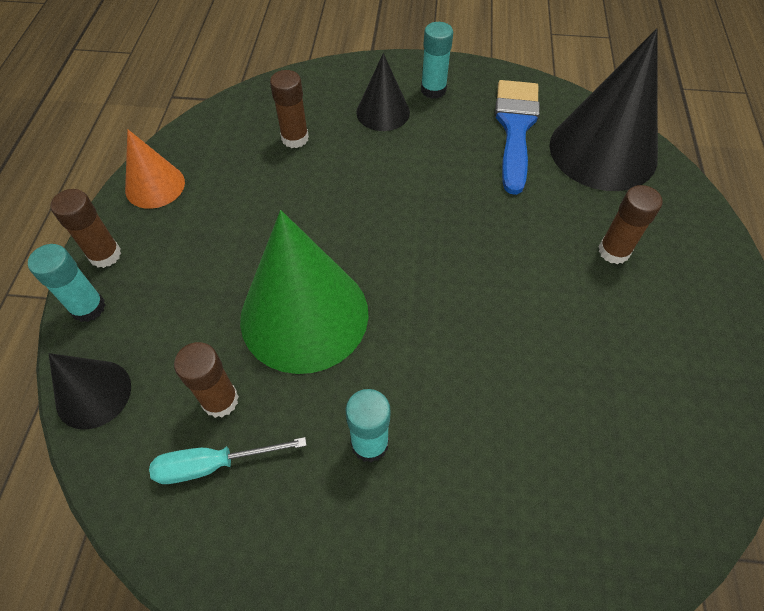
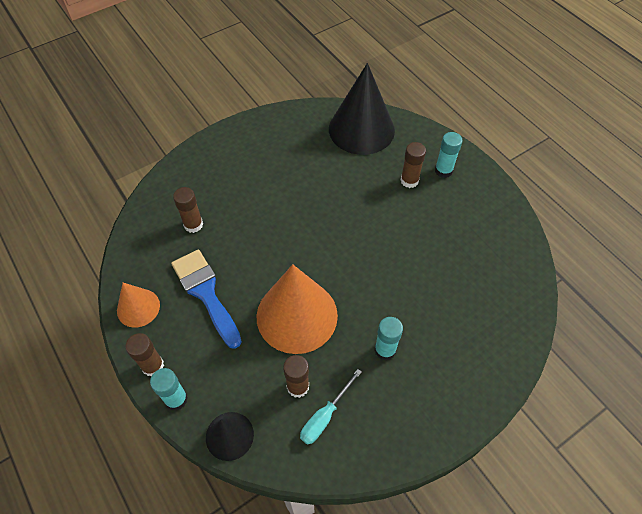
camera: 40 degrees left, 0 degrees up
green cone [240,210,369,374] -> orange cone [256,264,338,354]
black cone [356,53,410,131] -> none
turquoise glue stick [421,22,453,99] -> turquoise glue stick moved to [435,132,463,178]
blue brush [495,80,540,195] -> blue brush moved to [171,250,242,349]

